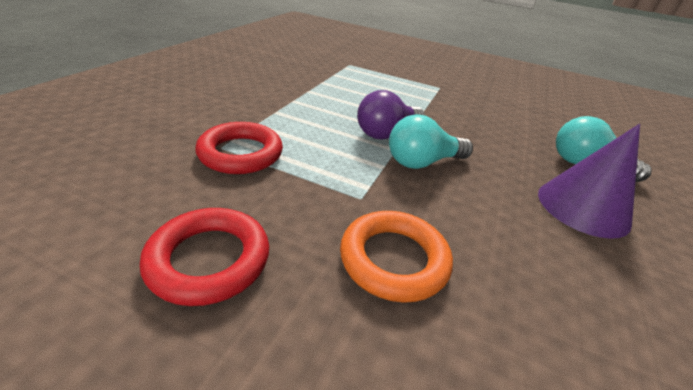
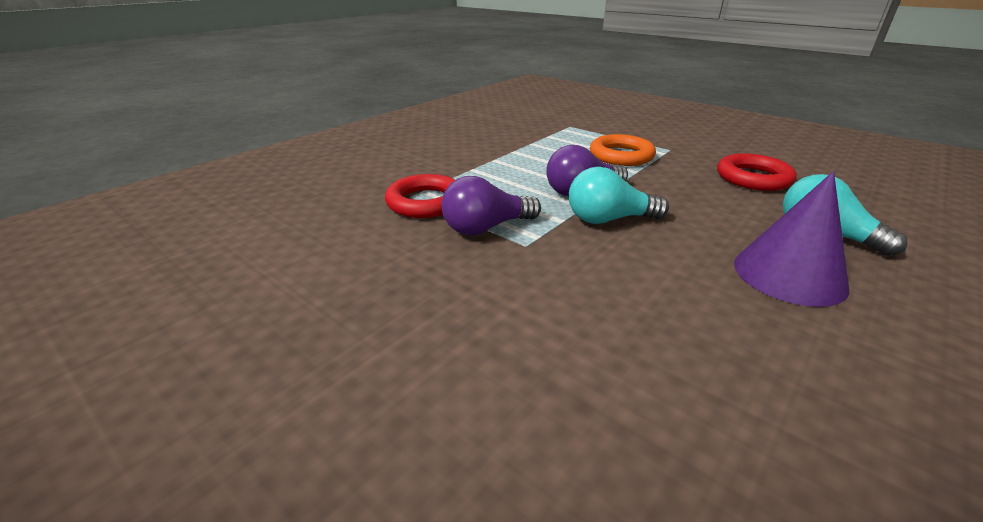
camera: 20 degrees right, 5 degrees down
red ring [140,208,269,306] -> red ring moved to [717,153,797,191]
orange ring [340,211,453,303] -> orange ring moved to [590,134,656,166]
none -> purple light bulb [441,176,541,235]

